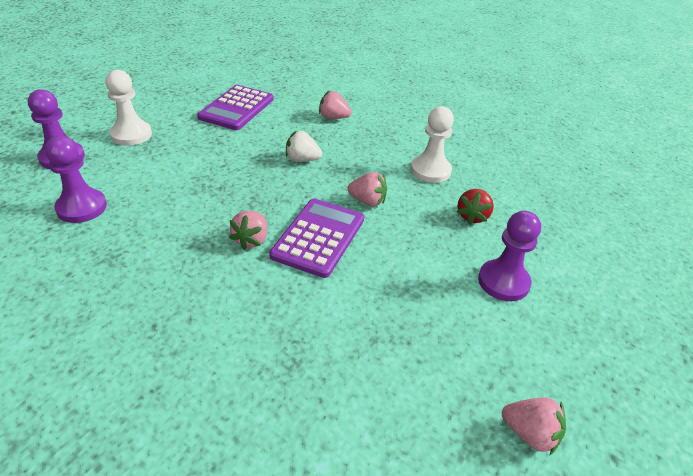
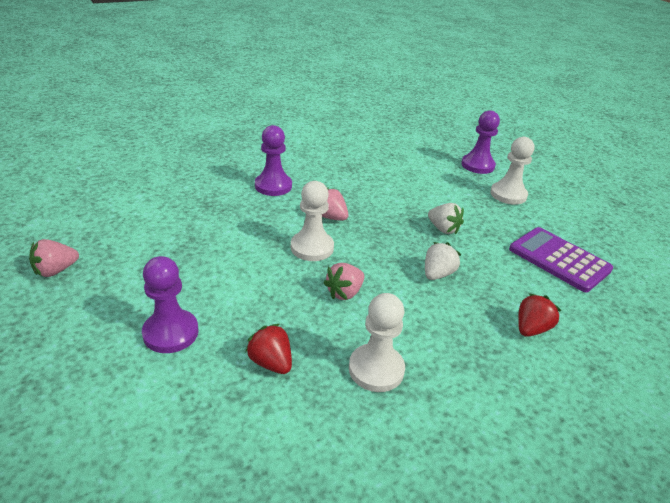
camera: 115 degrees right, 5 degrees down
purple pawn [45,136,107,223] -> purple pawn moved to [255,125,292,196]
purple calculator [269,199,364,278] -> white pawn [291,181,334,261]
pink strawberry [319,90,352,119] -> red strawberry [518,293,562,337]
none -> white strawberry [428,203,464,235]

